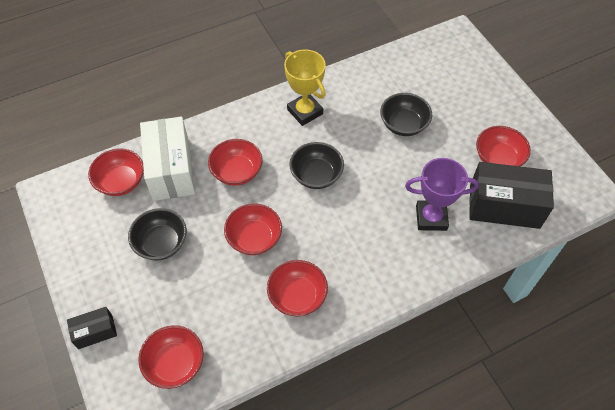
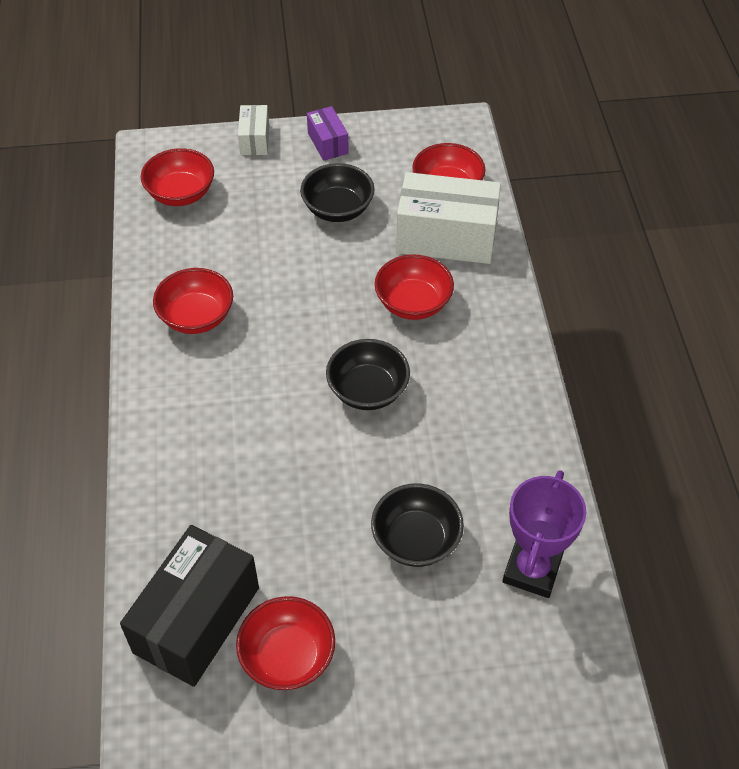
camera: 110 degrees right, 5 degrees down
black box [67,307,117,349] -> white box [238,105,269,155]
red bowl [224,203,282,255] -> none
yellow trophy [284,49,326,126] -> none
purple trophy [405,158,479,231] -> purple trophy moved to [503,470,586,598]
none -> purple box [307,106,349,161]

